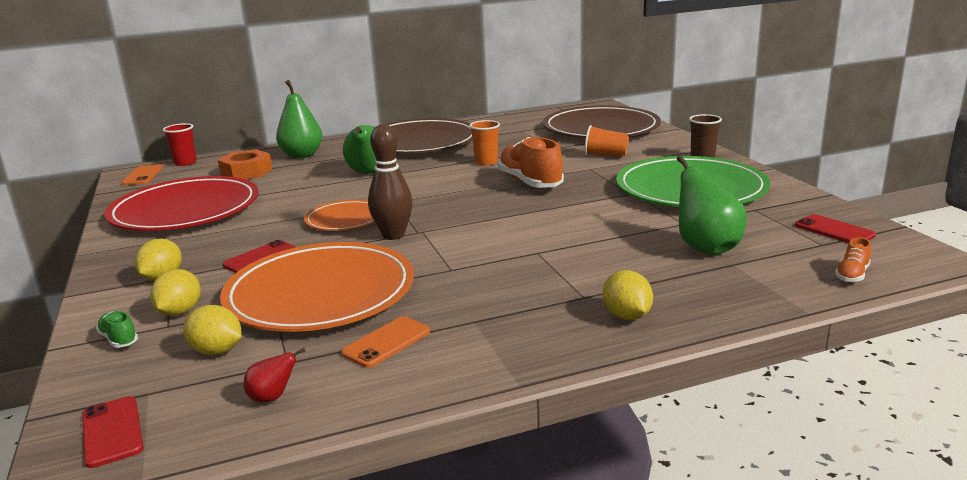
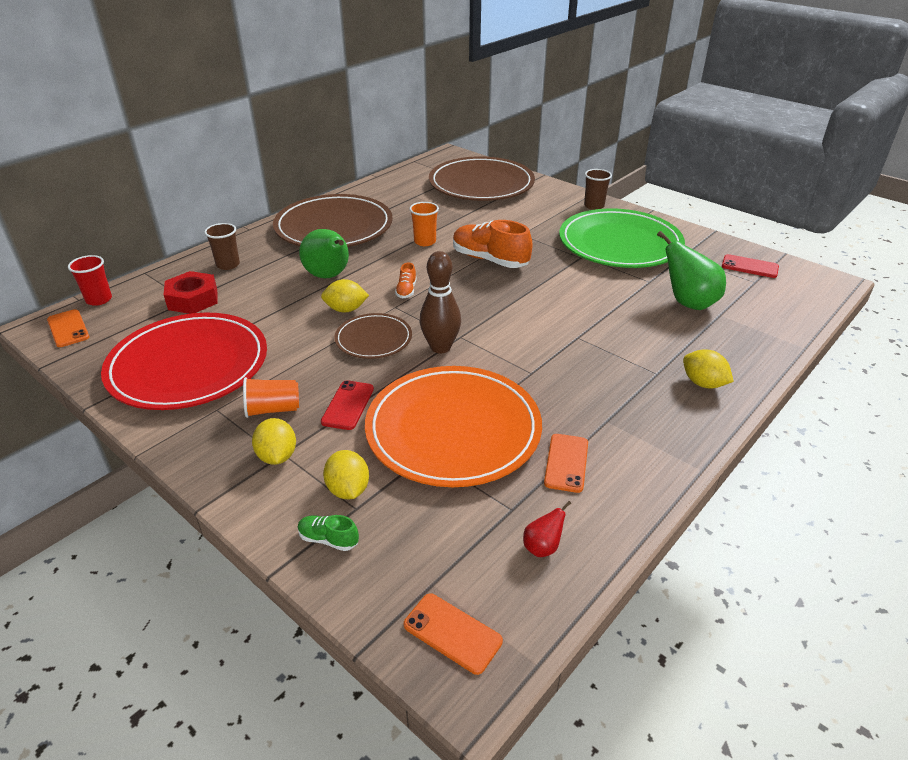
camera: 30 degrees left, 15 degrees up
red phone [82,396,144,468] -> orange phone [404,593,503,675]
yellow lemon [183,305,241,355] -> yellow lemon moved to [321,279,369,313]
orange nut [218,149,272,179] -> red nut [163,271,217,314]
green pear [276,80,323,158] -> brown cup [204,223,240,270]
orange plate [304,200,374,231] -> brown plate [334,313,412,359]
orange cup [585,125,629,157] -> orange cup moved to [243,377,299,418]
orange shoe [835,237,871,282] -> orange shoe moved to [395,262,417,298]

